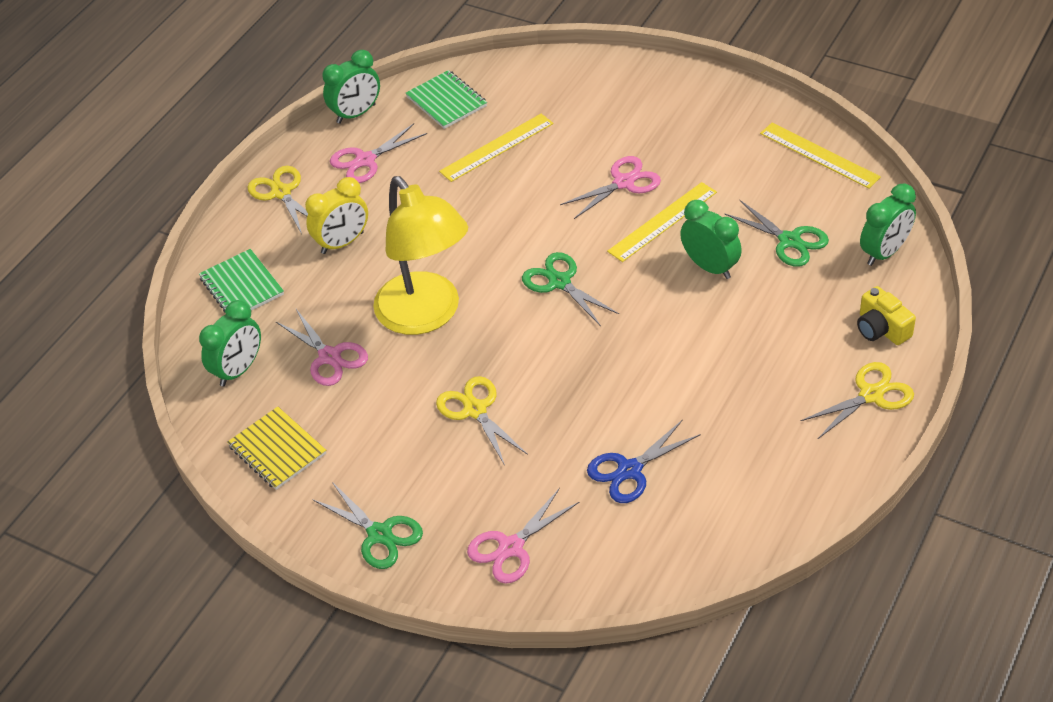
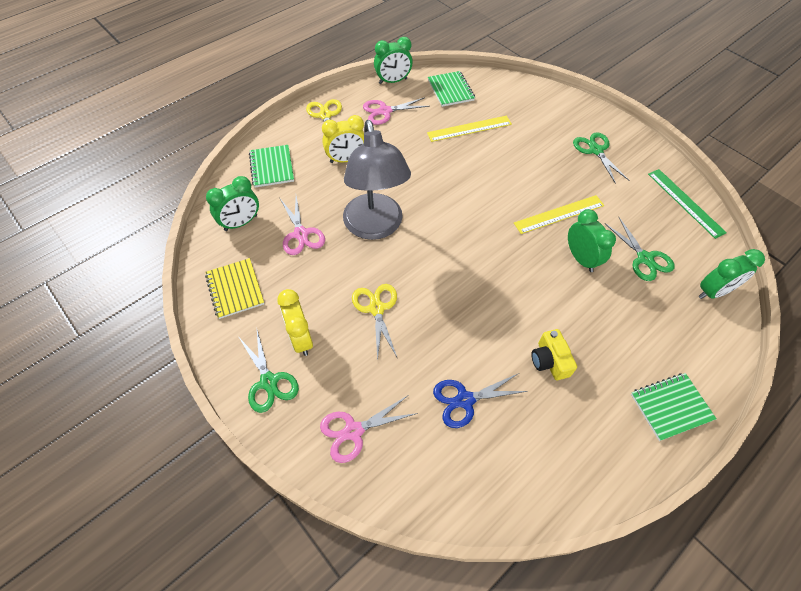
camera: 15 degrees right, 10 degrees up
yellow lamp [373,176,468,335] -> grey lamp [343,120,411,240]
green scissors [522,252,619,326] -> green scissors moved to [573,132,629,184]
pink scissors [560,156,661,219] -> none
yellow ruler [760,123,881,188] -> green ruler [648,169,727,239]
yellow scissors [800,362,914,439] -> green notebook [631,373,717,441]
yellow camera [857,286,916,345] -> yellow camera moved to [531,329,577,380]
none -> yellow clock [277,289,313,356]

